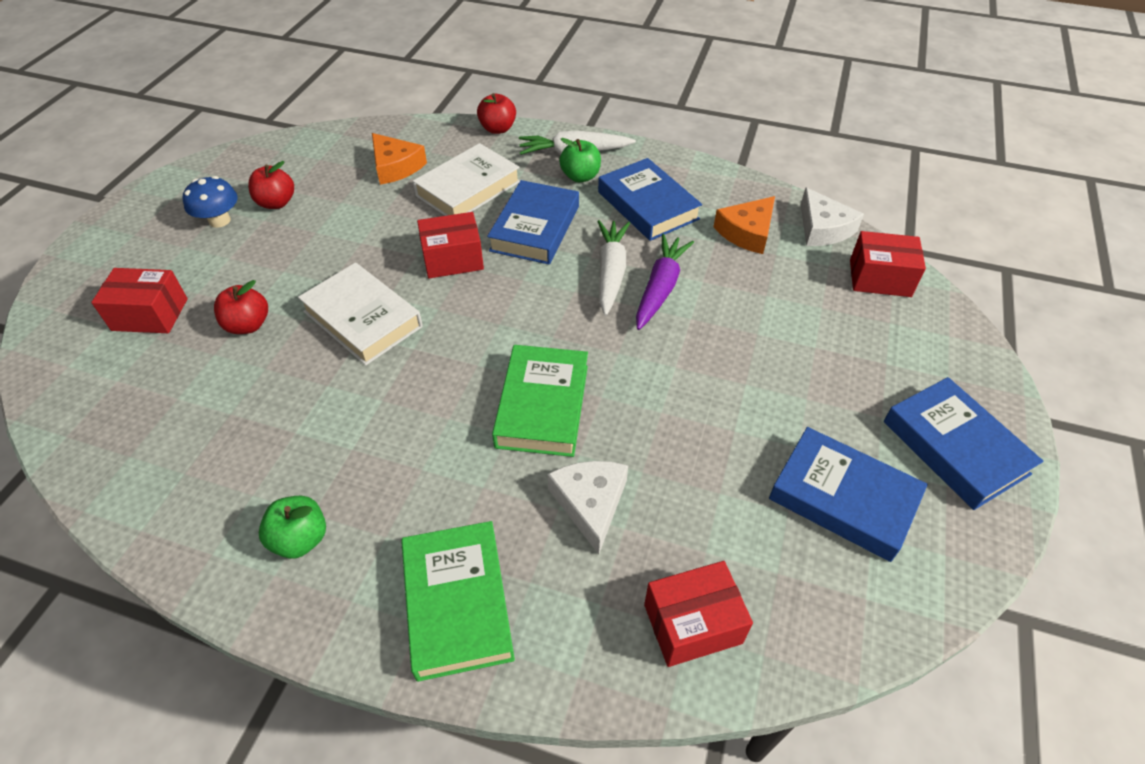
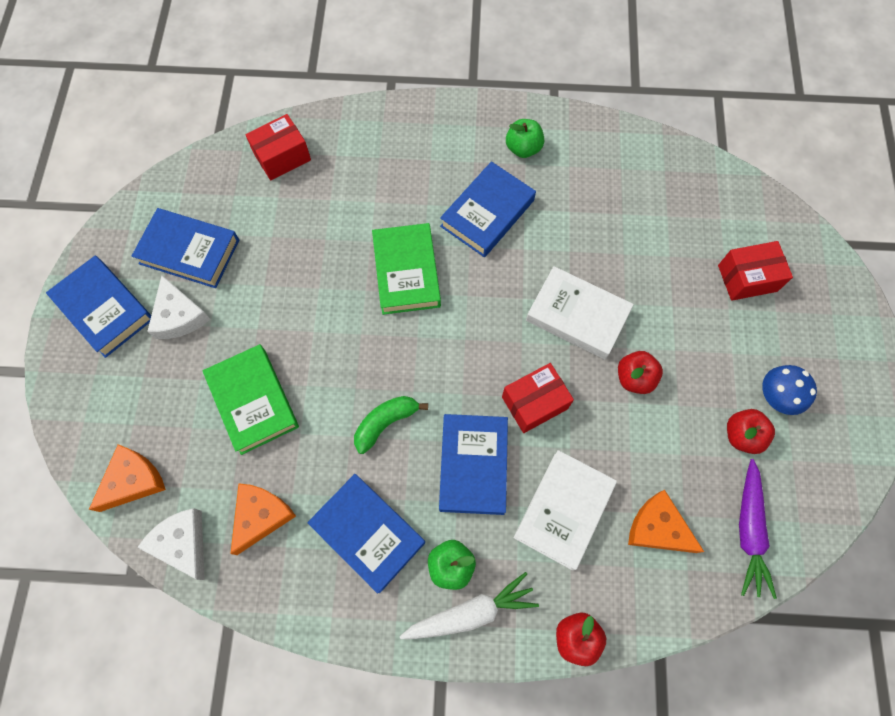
camera: 165 degrees right, 20 degrees up
red apple [214,280,268,334] -> red apple moved to [618,351,663,394]
green book [401,521,515,682] -> green book moved to [202,344,299,455]
white cheese [548,461,628,554] -> white cheese moved to [147,276,210,339]
white carrot [597,220,630,316] -> green banana [354,396,428,454]
purple carrot [636,234,694,330] -> purple carrot moved to [739,459,777,599]
red box [850,231,926,297] -> orange cheese [89,444,166,512]
none -> blue book [440,161,536,257]

